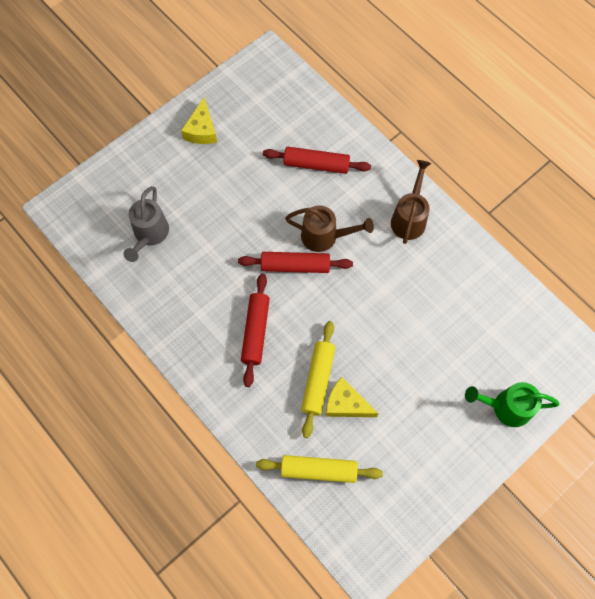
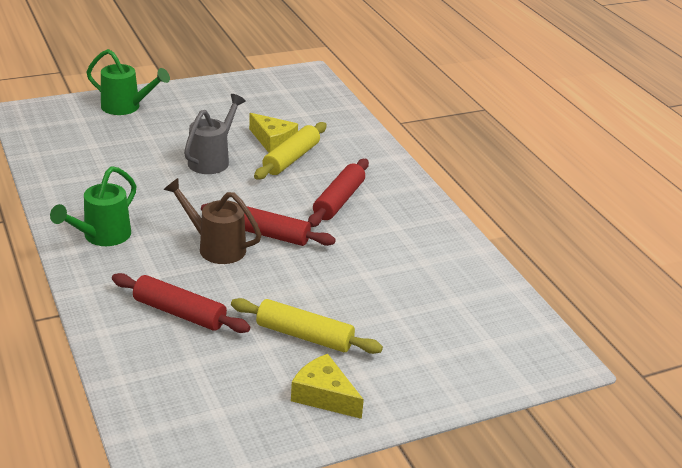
camera: 165 degrees left, 35 degrees down
grey watering can [123,186,169,262] -> grey watering can moved to [184,94,246,174]
yellow cheese [181,97,217,144] -> yellow cheese turned 75 degrees counterclockwise [291,354,364,419]
yellow rolling pin [256,455,383,483] -> yellow rolling pin moved to [231,298,383,354]
brown watering can [391,160,431,244] -> green watering can [50,166,137,246]

